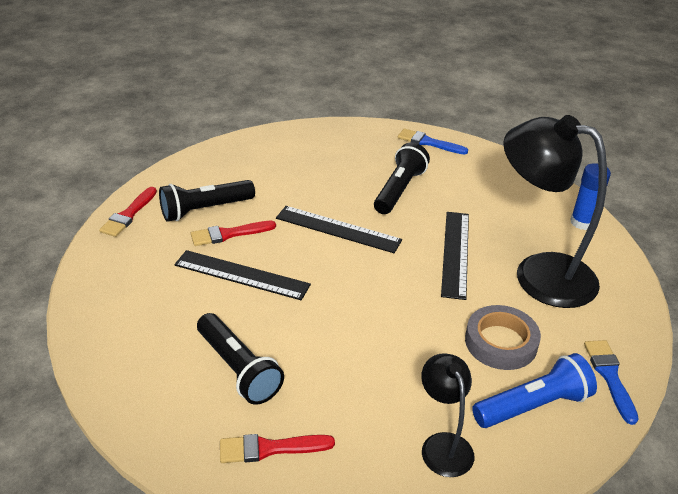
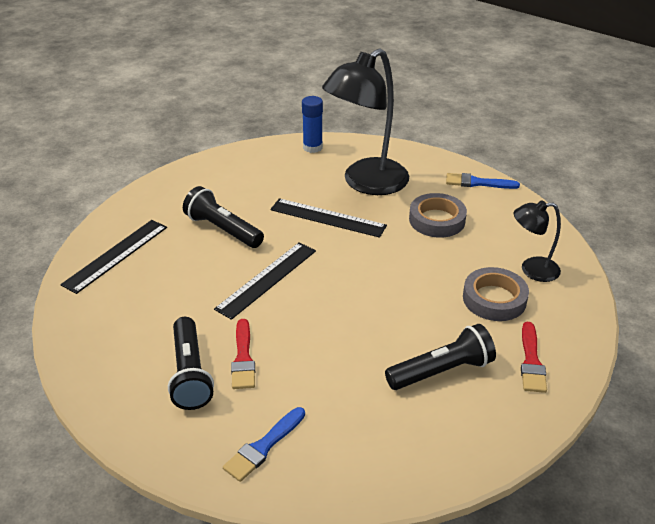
camera: 75 degrees left, 0 degrees up
red brush [99,187,157,237] -> none
black ruler [174,250,311,300] -> black ruler moved to [60,220,167,294]
blue brush [398,128,468,155] -> blue brush moved to [223,407,305,482]
blue flashlight [472,353,597,428] -> none
none -> grey tape [463,267,529,321]

